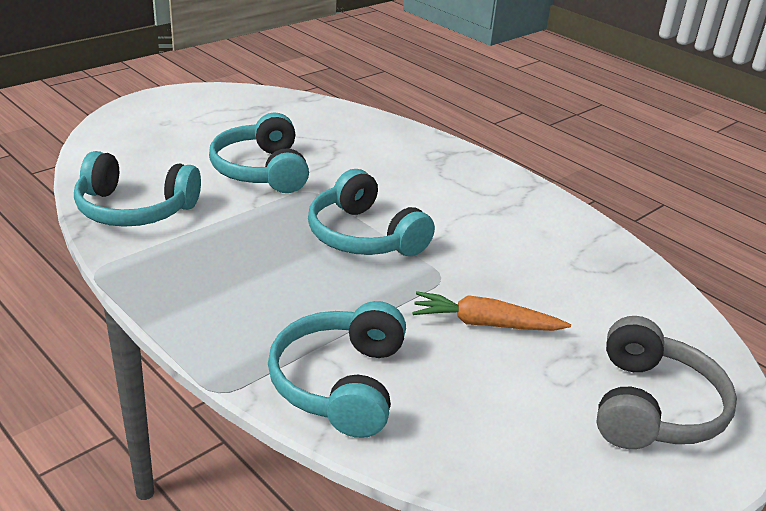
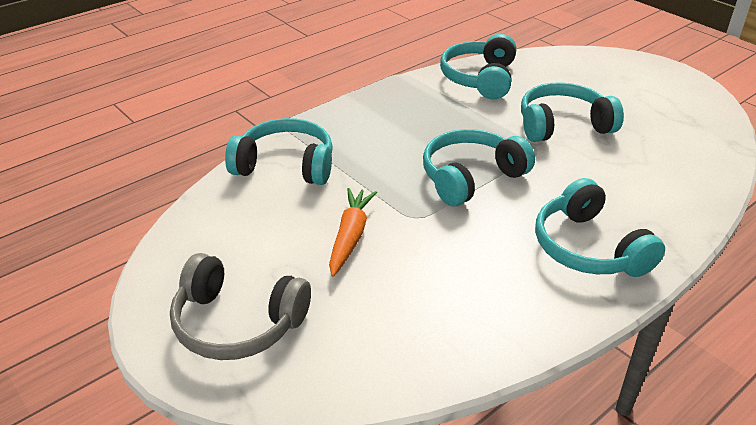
camera: 95 degrees right, 5 degrees up
none -> turquoise headphones [535,178,665,277]

